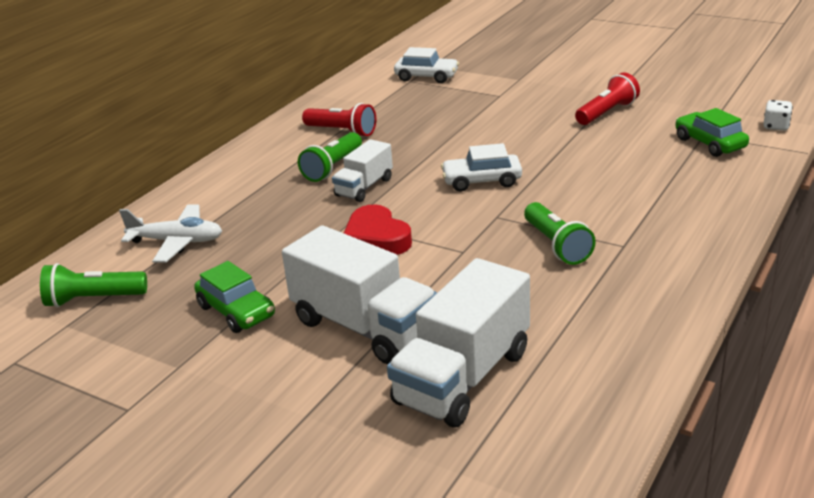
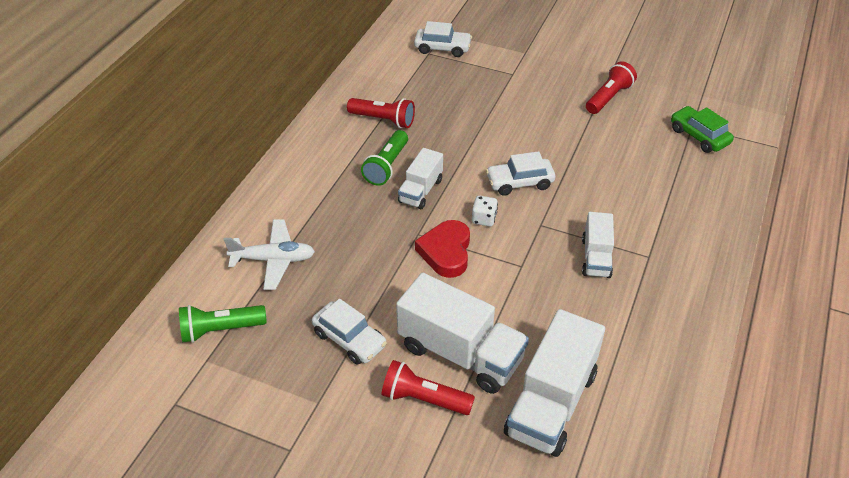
camera: 10 degrees left, 15 degrees up
green car [194,261,275,333] -> white car [312,299,387,365]
red heart [344,205,412,255] -> red heart turned 45 degrees clockwise [415,220,470,278]
green flashlight [524,202,596,265] -> white truck [582,212,614,278]
white dice [763,100,793,131] -> white dice moved to [472,196,498,227]
none -> red flashlight [381,360,475,415]

